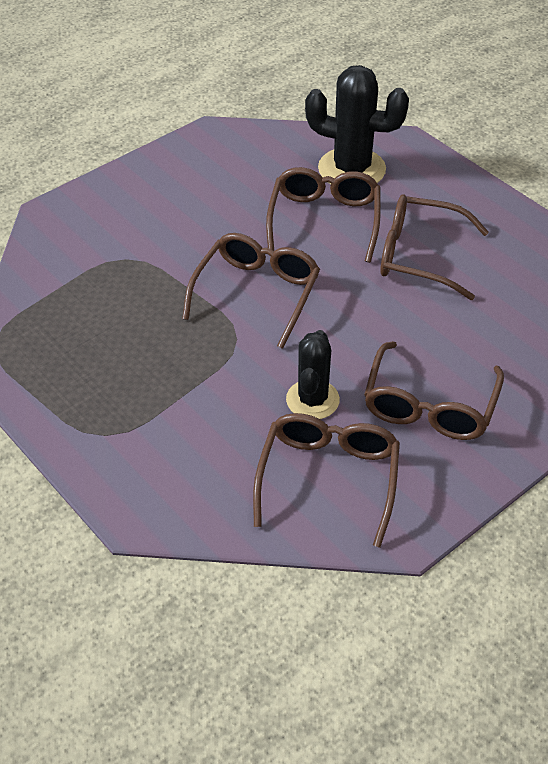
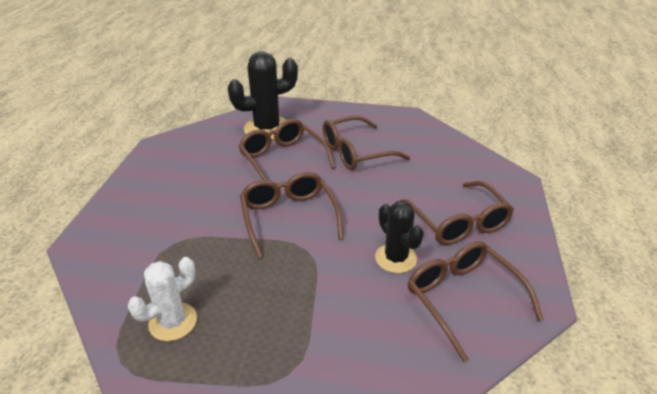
camera: 40 degrees left, 10 degrees down
none -> white cactus [128,257,197,341]

